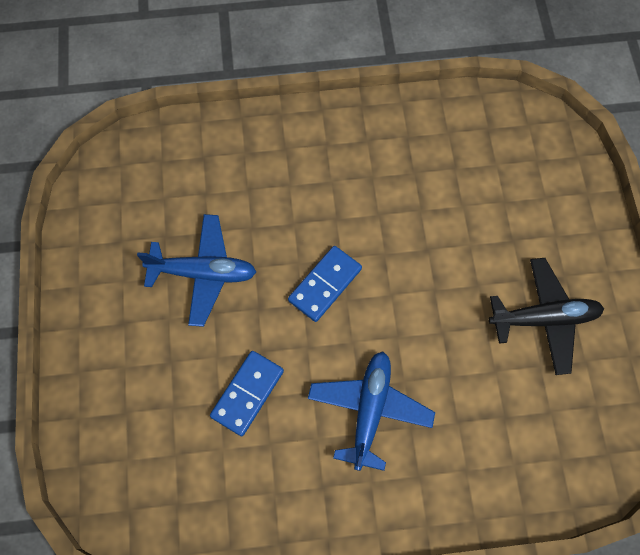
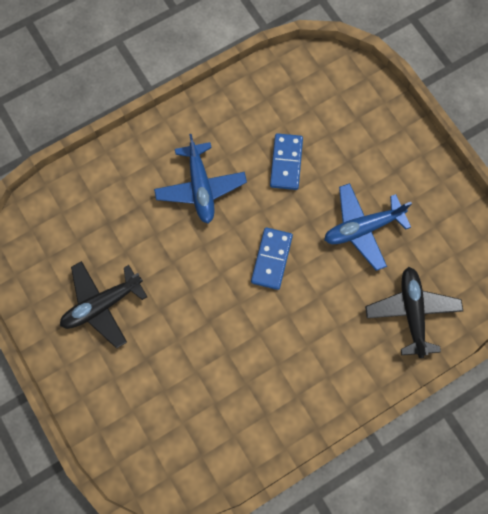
camera: 155 degrees right, 5 degrees up
none -> black plane [365,267,463,358]

